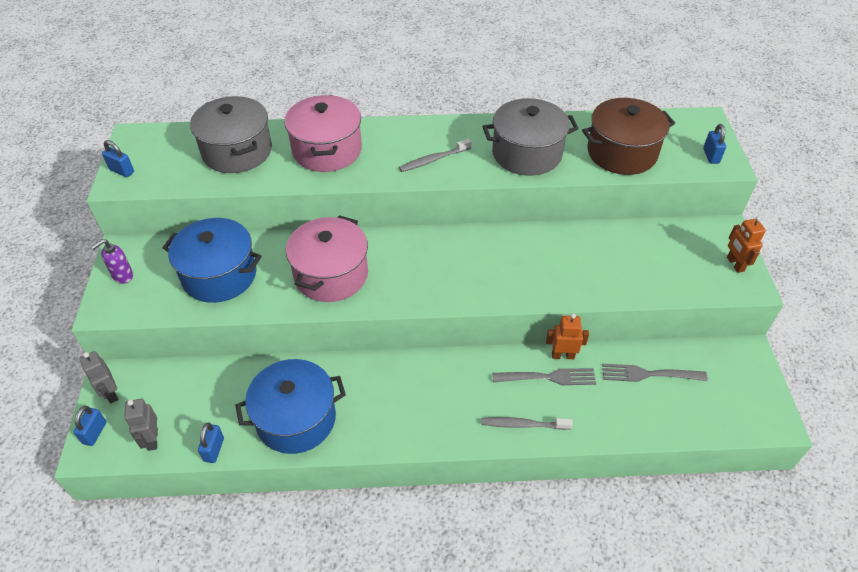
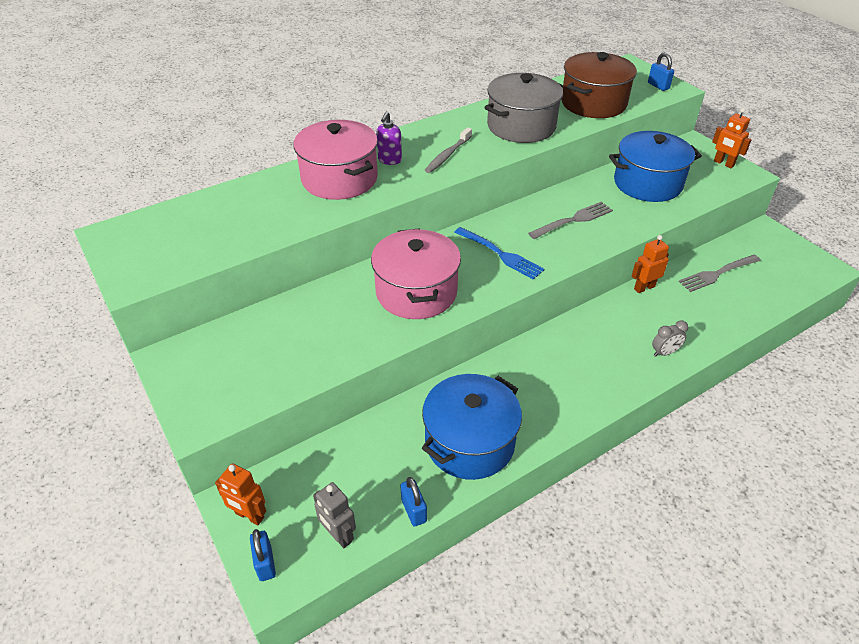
camera: 30 degrees left, 5 degrees down
grey robot [80,351,118,404] -> orange robot [215,463,266,525]
purple soap dispenser [91,239,133,284] -> purple soap dispenser moved to [376,112,402,165]
blue padlock [102,140,134,177] -> none
blue pot [162,218,262,303] -> blue pot moved to [609,131,702,202]
grey pot [190,96,272,173] -> none
grey toothbrush [481,417,573,430] -> grey clock [652,320,688,357]
grey fork [492,368,596,385] -> grey fork moved to [528,201,613,239]
none -> blue fork [454,227,545,280]

